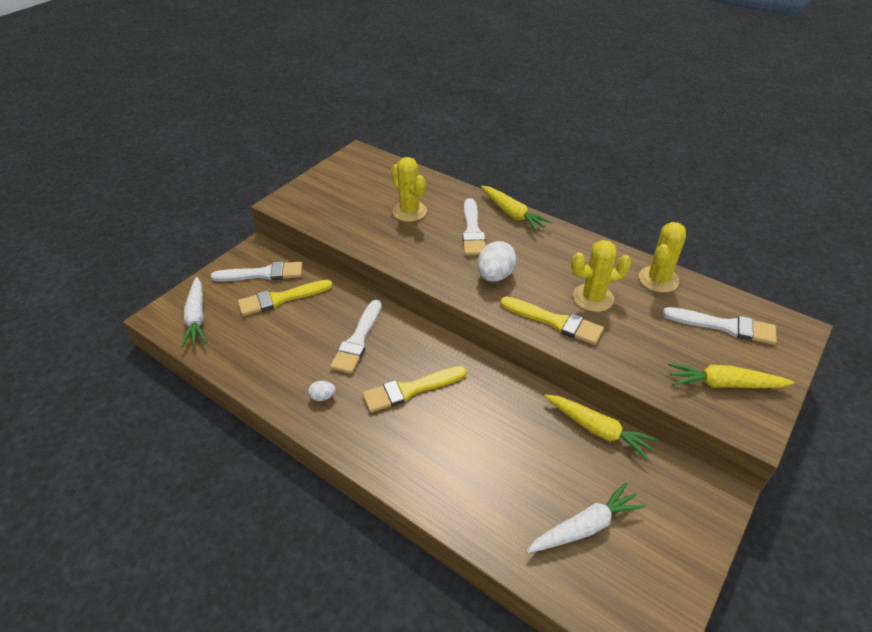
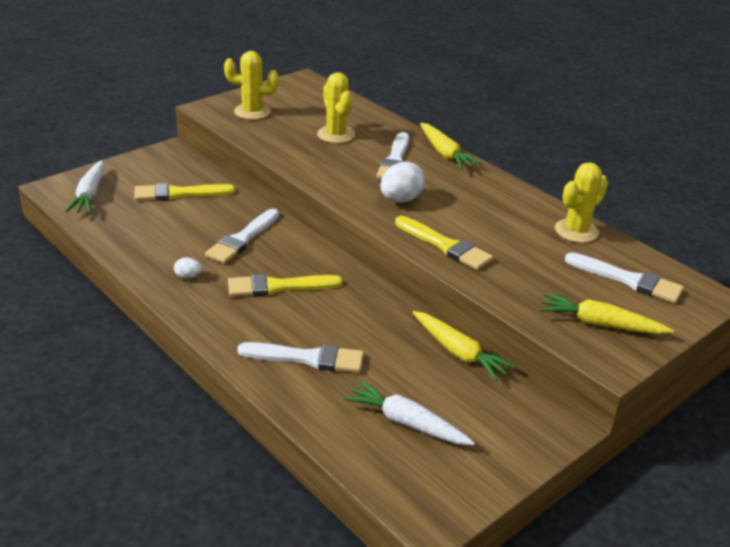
camera: 10 degrees right, 10 degrees down
white brush [211,261,302,281] -> white brush moved to [237,342,364,373]
white carrot [527,483,646,553] -> white carrot turned 135 degrees counterclockwise [344,380,475,445]
yellow cactus [571,240,631,312] -> yellow cactus moved to [224,51,279,120]

